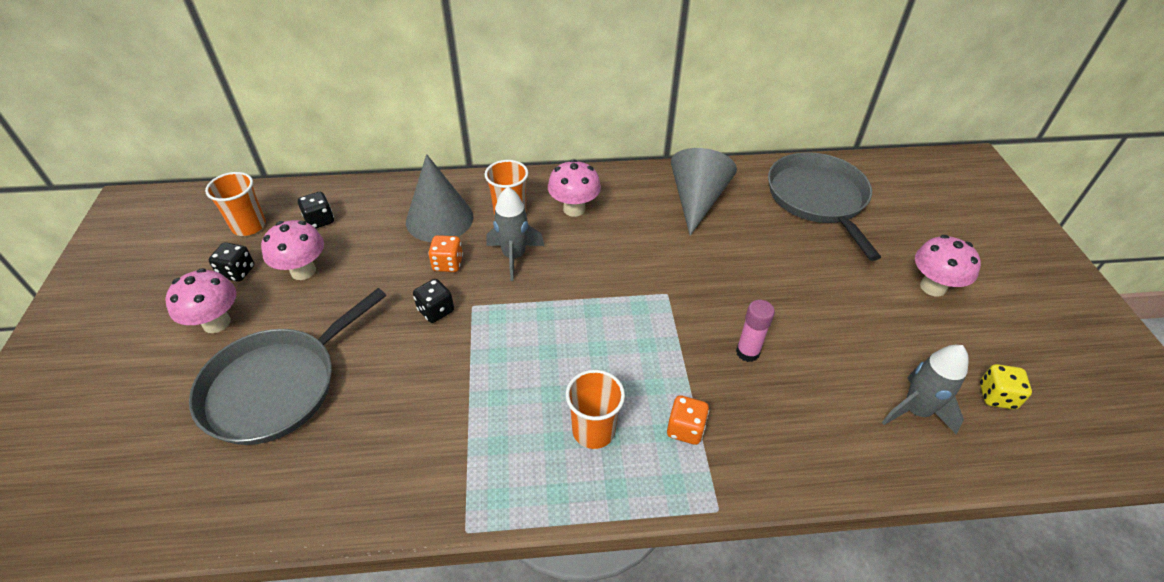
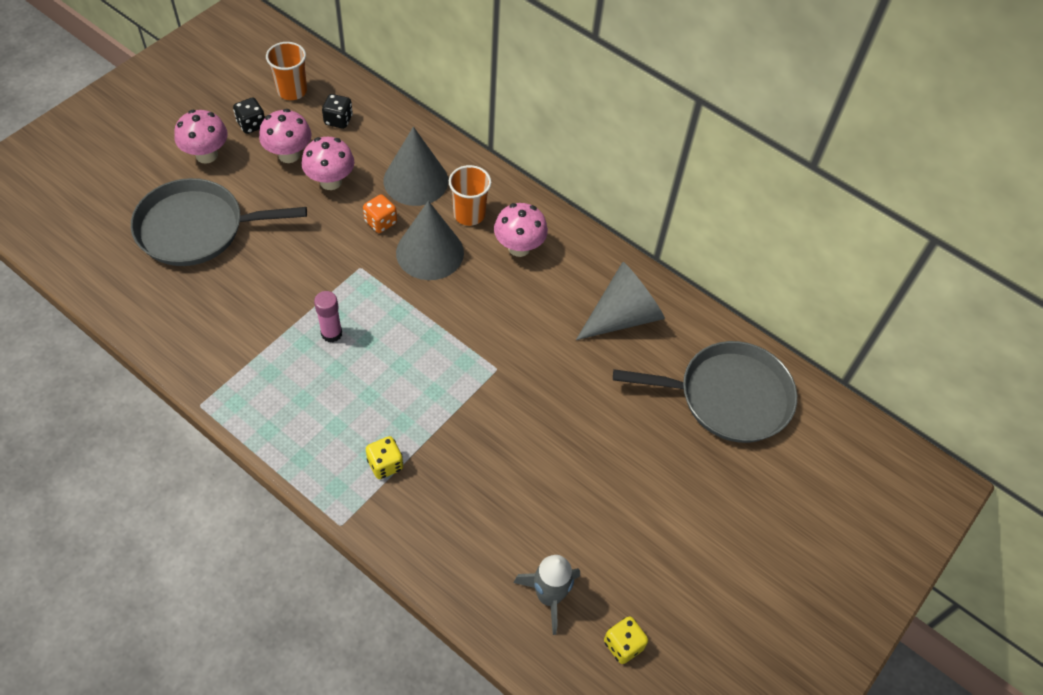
camera: 40 degrees right, 10 degrees up
black dice [413,279,454,323] -> none
grey rocket [486,187,544,281] -> grey cone [396,201,464,280]
orange cup [566,370,625,449] -> none
orange dice [667,395,709,445] -> yellow dice [366,436,403,479]
pink glue stick [736,300,775,362] -> pink glue stick moved to [314,291,342,342]
grey pan [768,152,881,261] -> grey pan turned 60 degrees clockwise [613,341,797,443]
pink mushroom [915,235,981,297] -> pink mushroom moved to [302,137,354,190]

